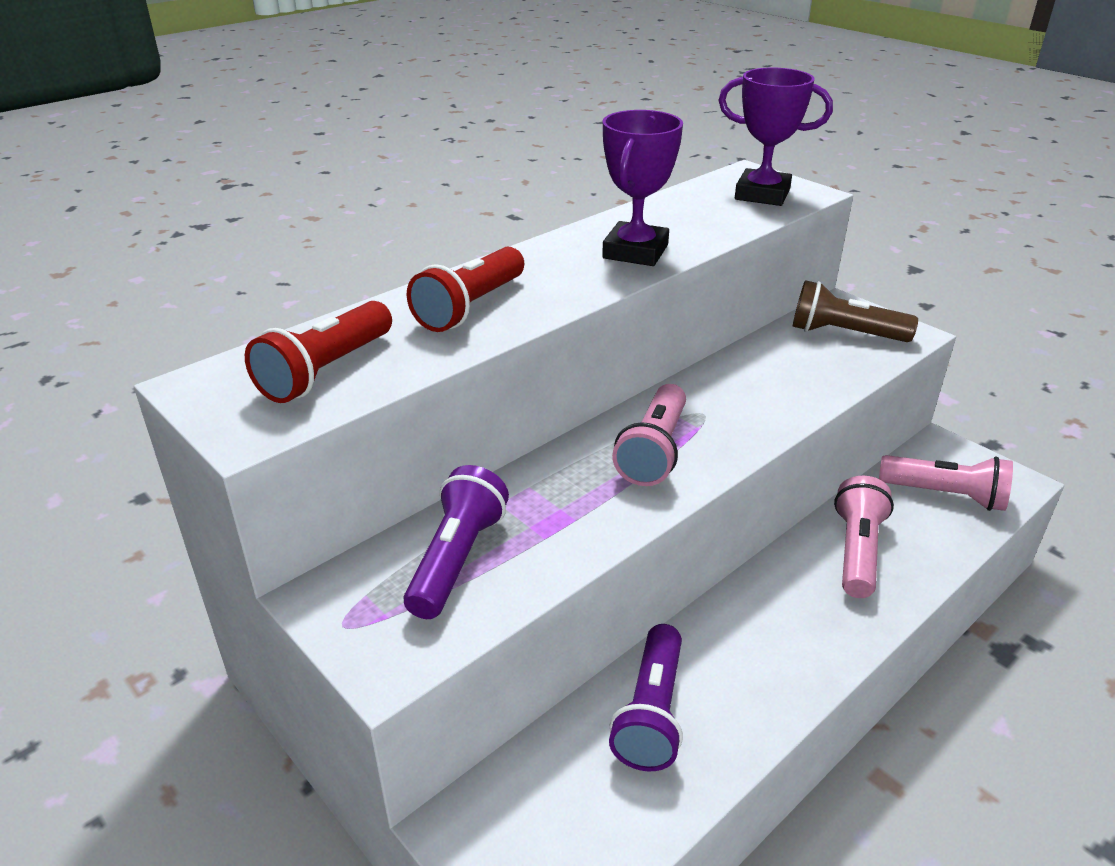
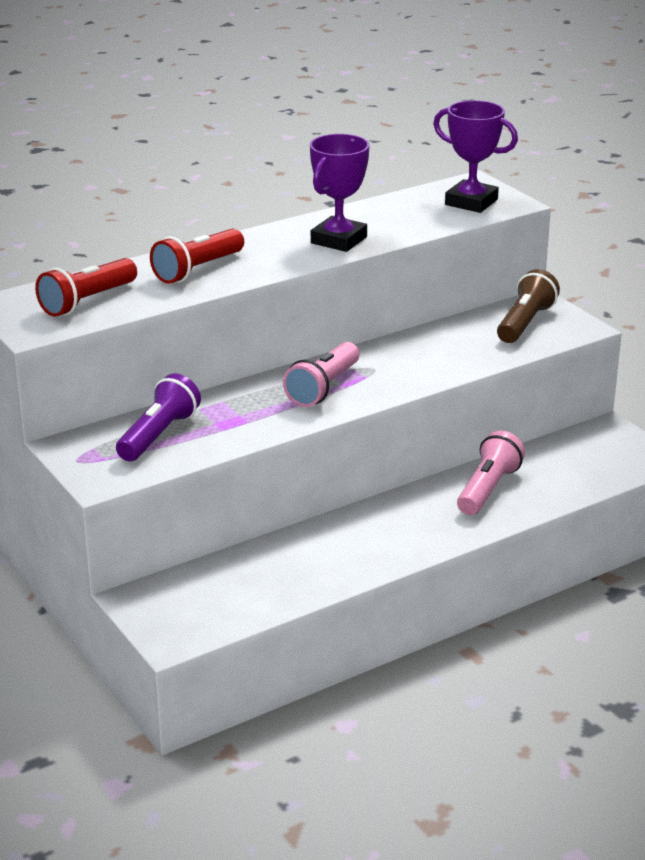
camera: 10 degrees right, 5 degrees down
purple flashlight [609,624,683,771] -> none
brown flashlight [793,280,918,342] -> brown flashlight turned 90 degrees clockwise [497,269,560,343]
pink flashlight [879,455,1013,511] -> none

